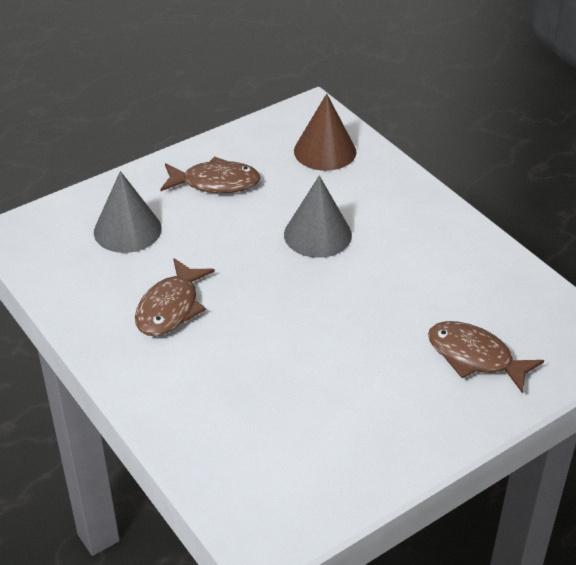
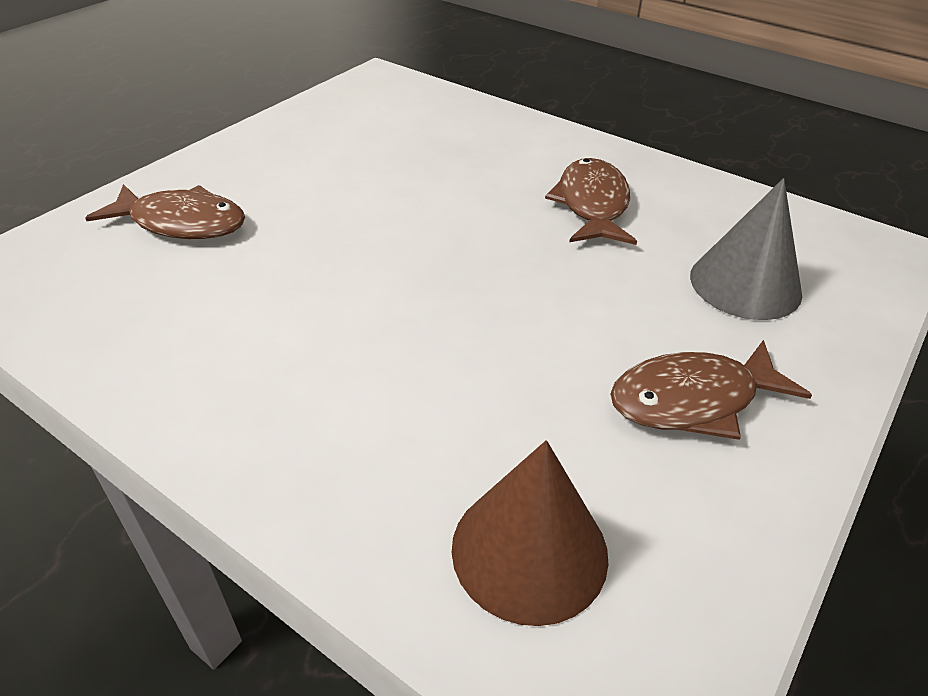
camera: 160 degrees right, 0 degrees up
grey cone [284,176,352,258] -> none

